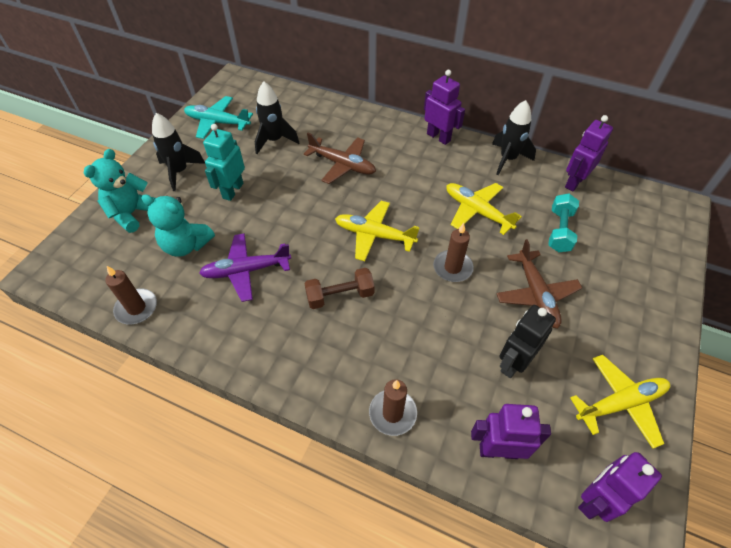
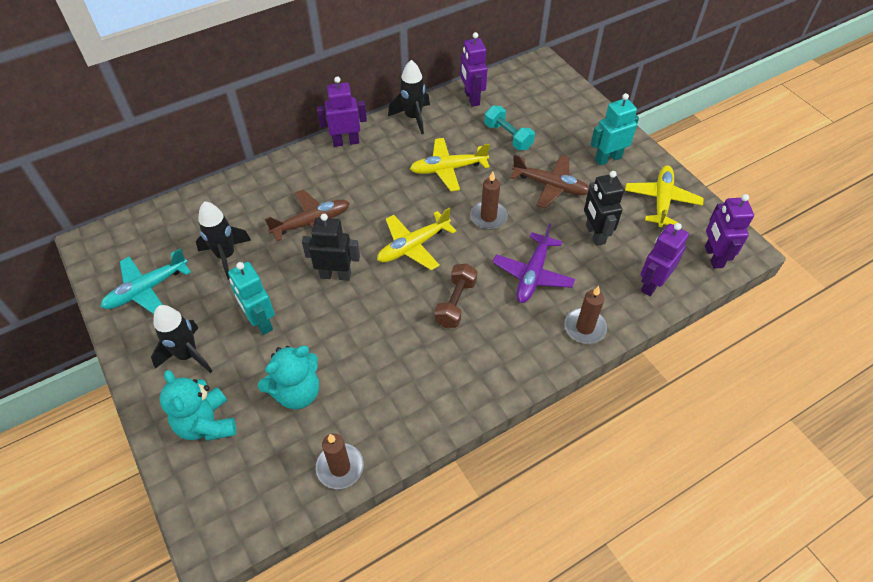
camera: 55 degrees left, 0 degrees up
purple plane [199,233,291,302] -> purple plane moved to [493,223,575,303]
none -> black robot [302,214,360,281]
none -> turquoise robot [591,93,639,165]

